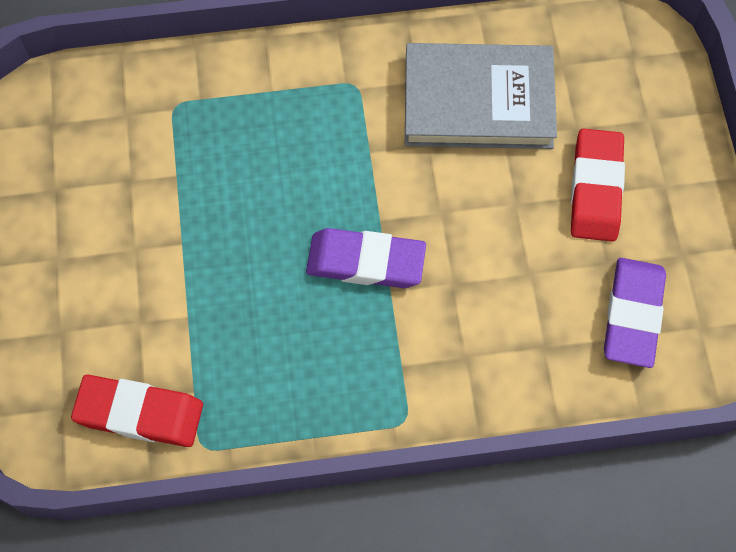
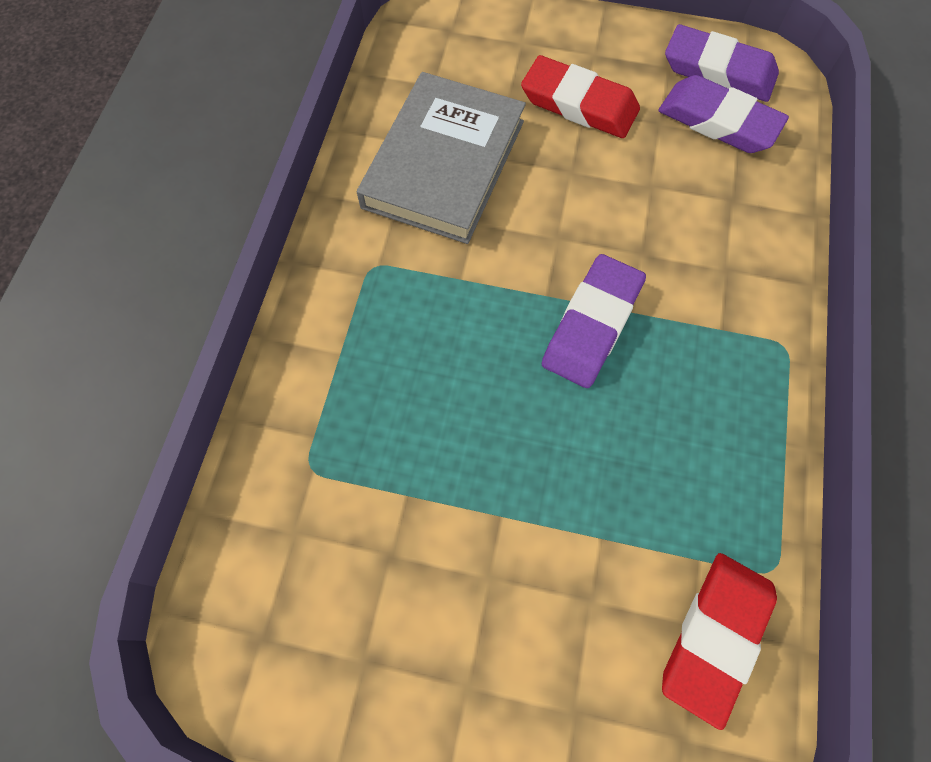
camera: 70 degrees left, 0 degrees up
none -> purple eraser [665,24,779,102]

